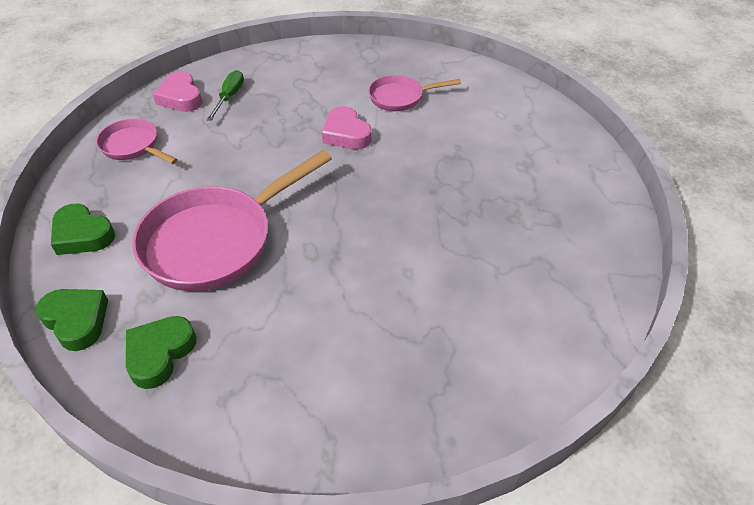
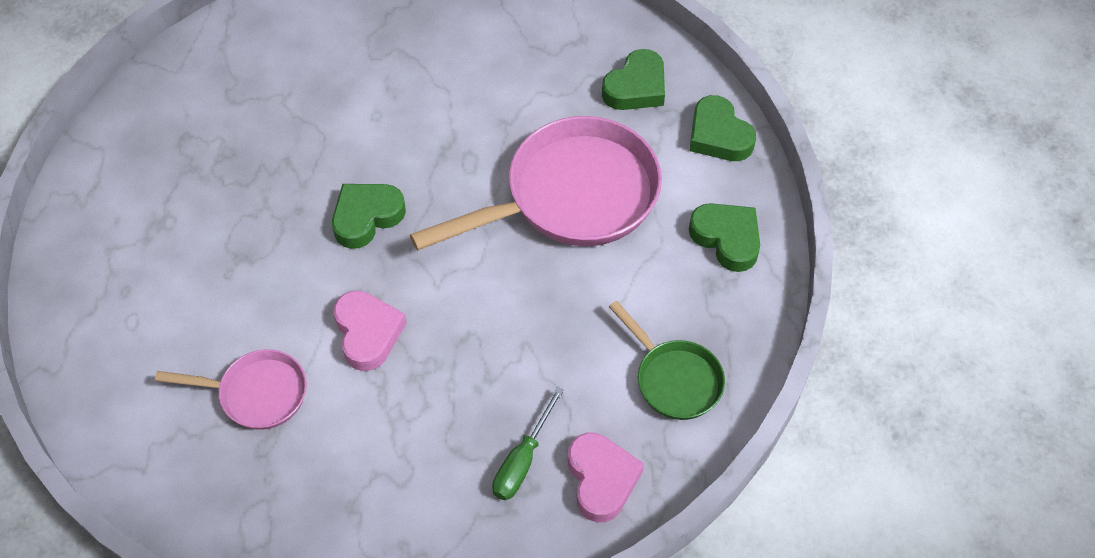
camera: 165 degrees left, 10 degrees up
pink pan [96,118,178,164] -> green pan [609,301,725,420]
none -> green heart [332,184,406,249]

